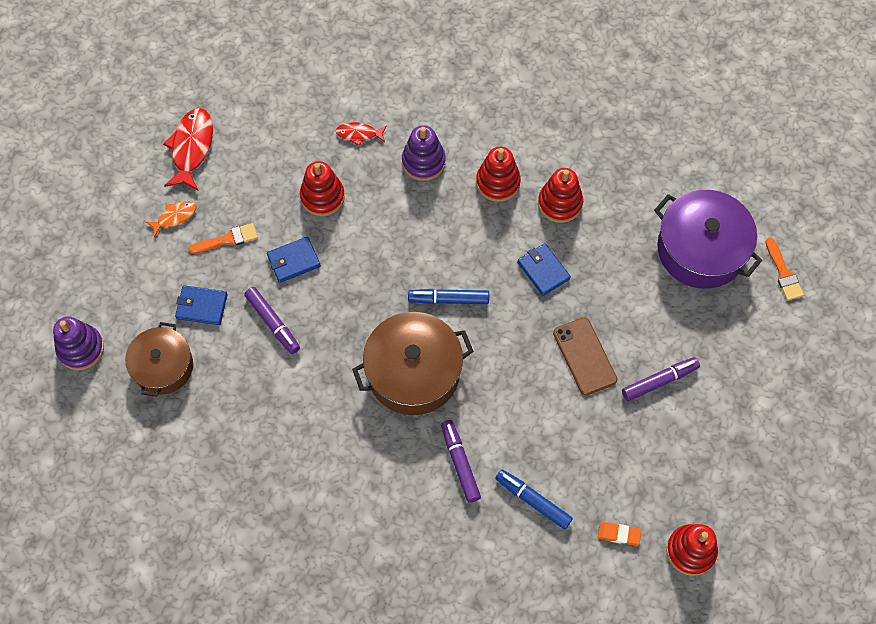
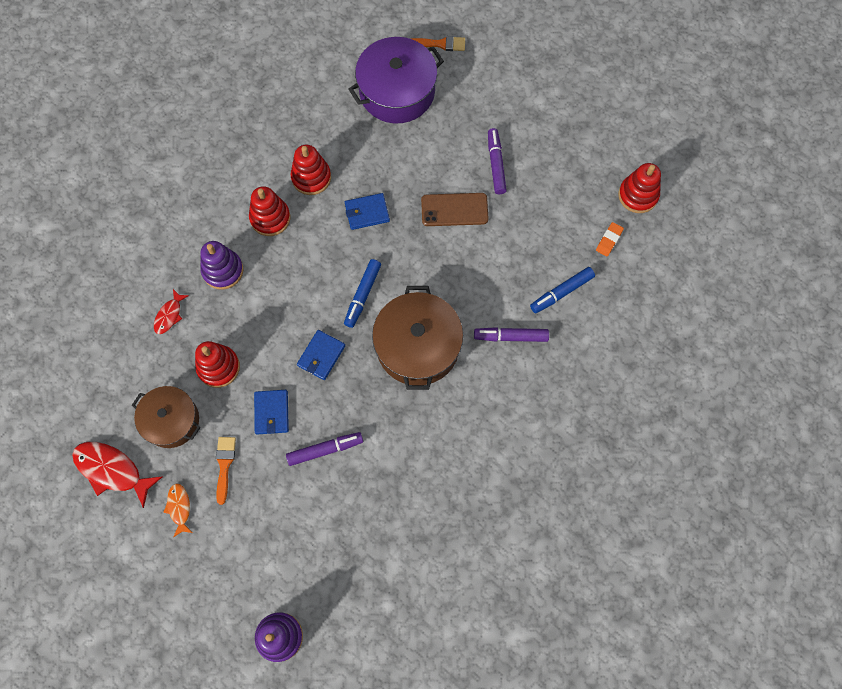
camera: 70 degrees left, 5 degrees up
brown pot [125,322,193,397] -> brown pot moved to [132,386,200,448]
blue wallet [175,285,228,325] -> blue wallet moved to [297,330,345,380]

